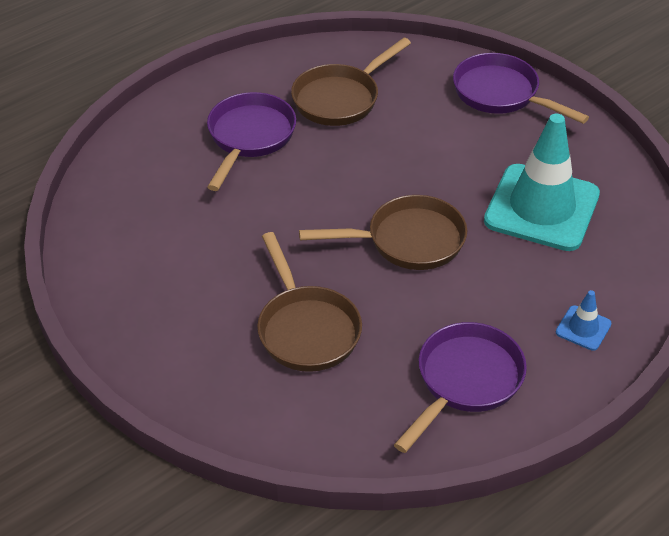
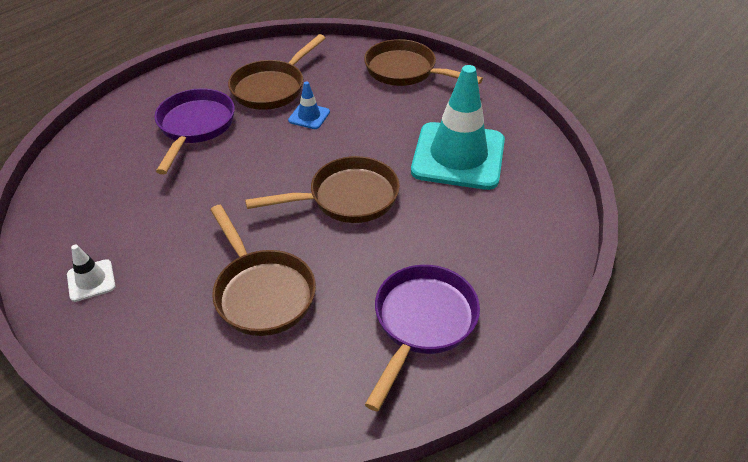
camera: 10 degrees left, 0 degrees up
purple pan [453,53,589,124] -> brown pan [364,39,483,86]
blue traffic cone [556,290,612,351] -> blue traffic cone moved to [288,81,330,129]
none -> white traffic cone [67,244,116,302]

